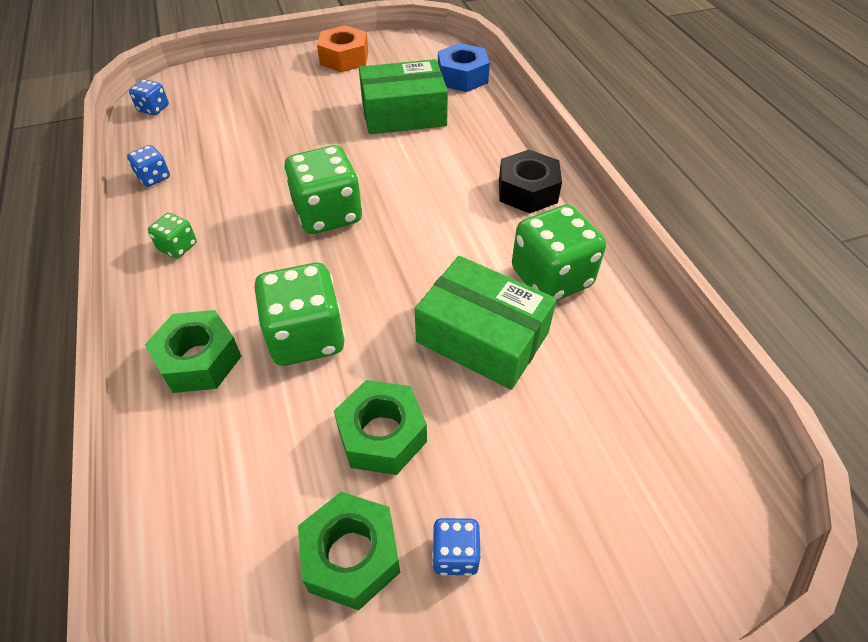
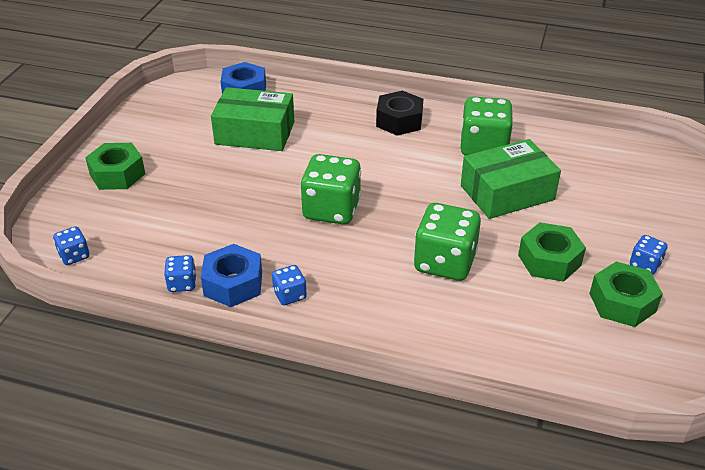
camera: 55 degrees left, 10 degrees down
green nut [145,310,242,393] -> green nut moved to [85,143,145,190]
green dice [148,213,197,259] -> blue dice [272,265,307,305]
orange nut [317,25,368,72] -> none
green box [359,59,448,134] -> green box turned 75 degrees clockwise [211,87,294,151]
none -> blue nut [201,244,262,307]

